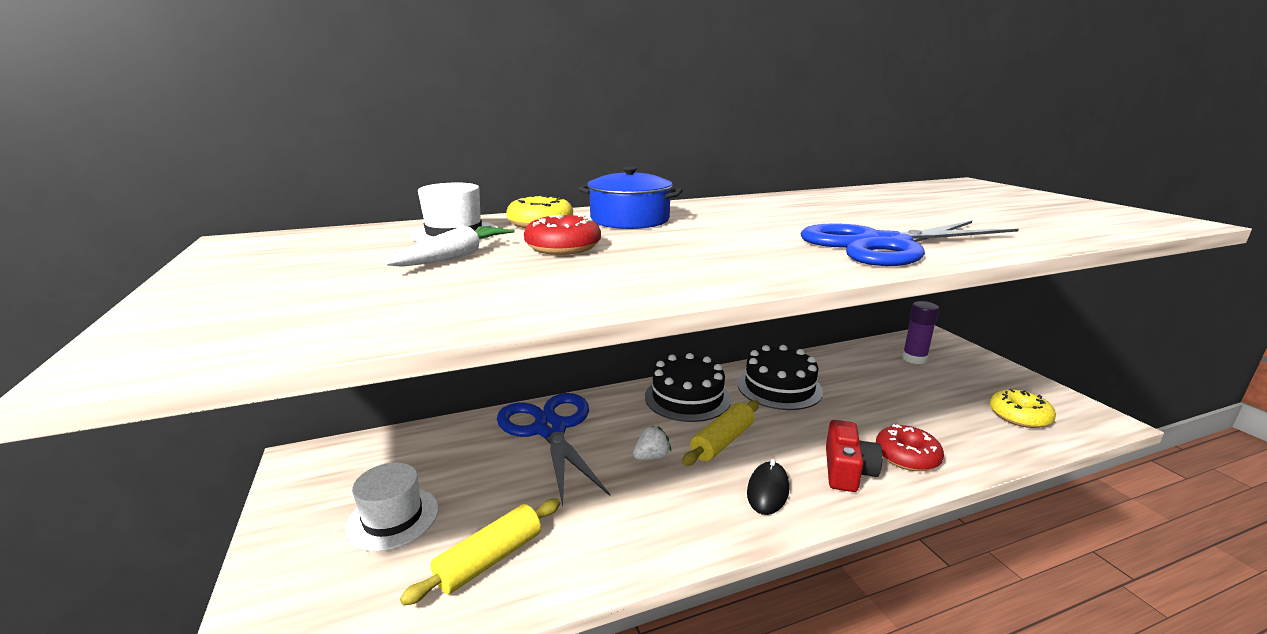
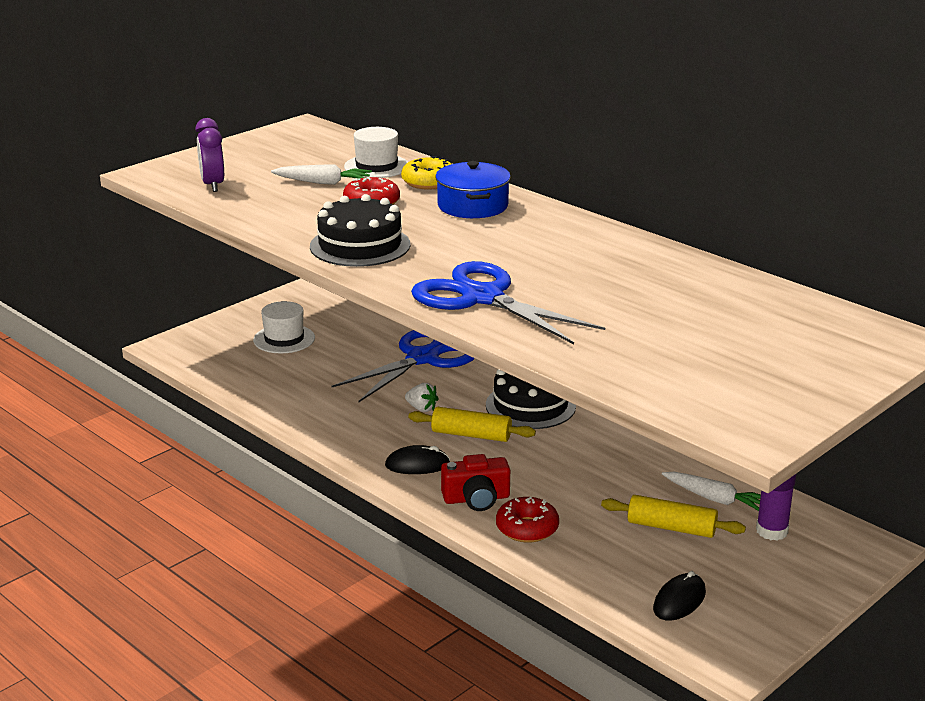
camera: 65 degrees right, 5 degrees up
yellow rolling pin [400,498,560,606] -> yellow rolling pin moved to [601,495,746,538]
black cake [738,345,823,410] -> black cake moved to [310,194,410,267]
yellow donut [990,389,1056,428] -> black mouse [653,571,706,621]
none -> purple clock [195,118,224,192]
none -> white carrot [662,472,761,511]

